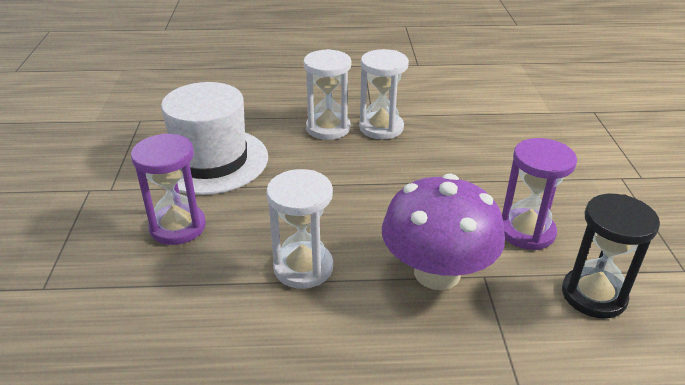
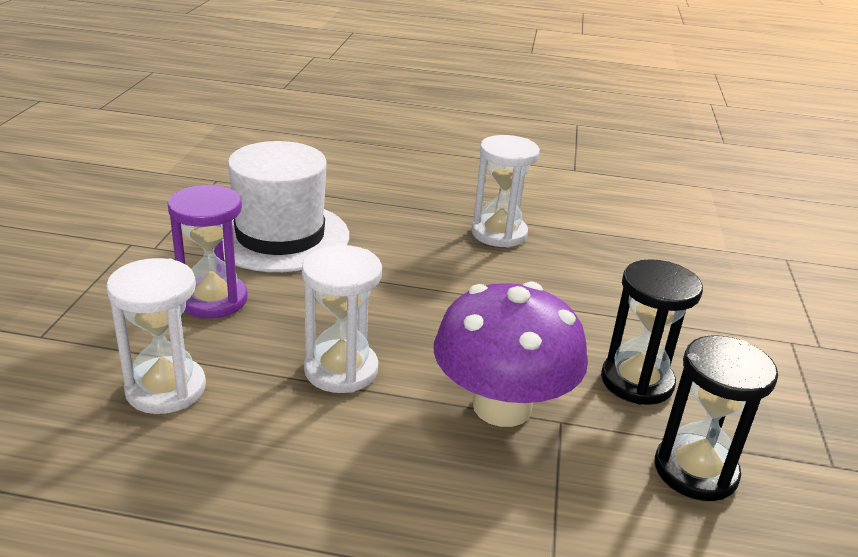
camera: 10 degrees right, 5 degrees down
white hourglass [303,49,351,140] -> white hourglass moved to [106,258,206,414]
purple hourglass [502,138,577,250] -> black hourglass [601,259,703,405]

